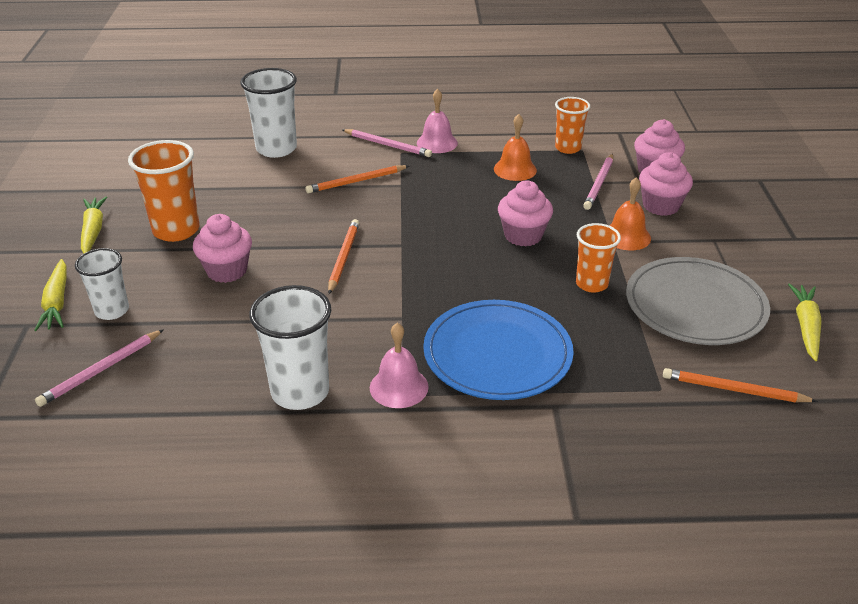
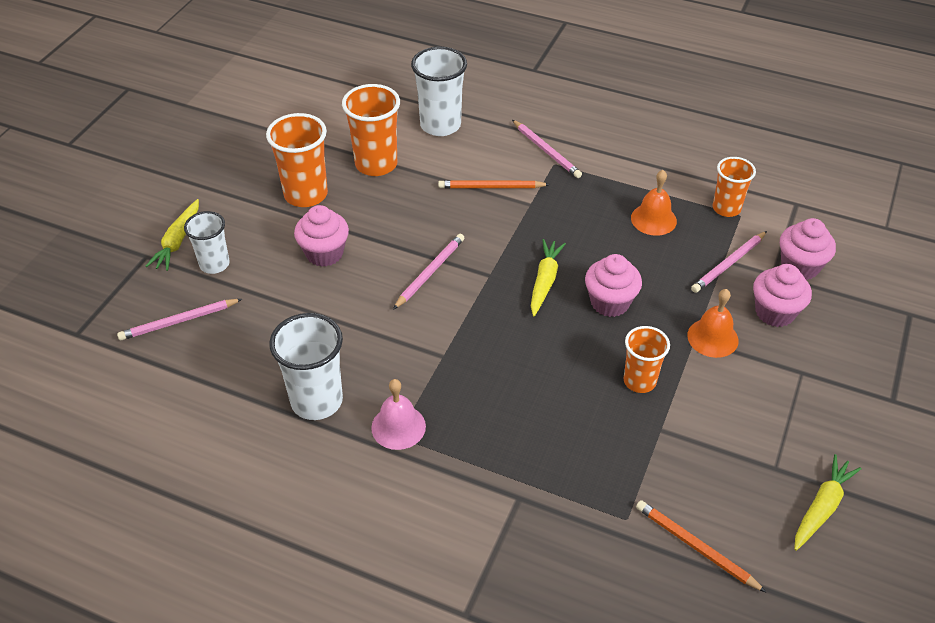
camera: 25 degrees right, 10 degrees up
yellow carrot [81,196,107,253] -> yellow carrot moved to [531,239,566,316]
orange pencil [328,219,359,294] -> pink pencil [393,234,464,310]
pink bell [417,89,458,153] -> none
blue plate [423,300,574,400] -> none
grey plate [626,257,770,345] -> none
none -> orange cup [342,84,400,176]

